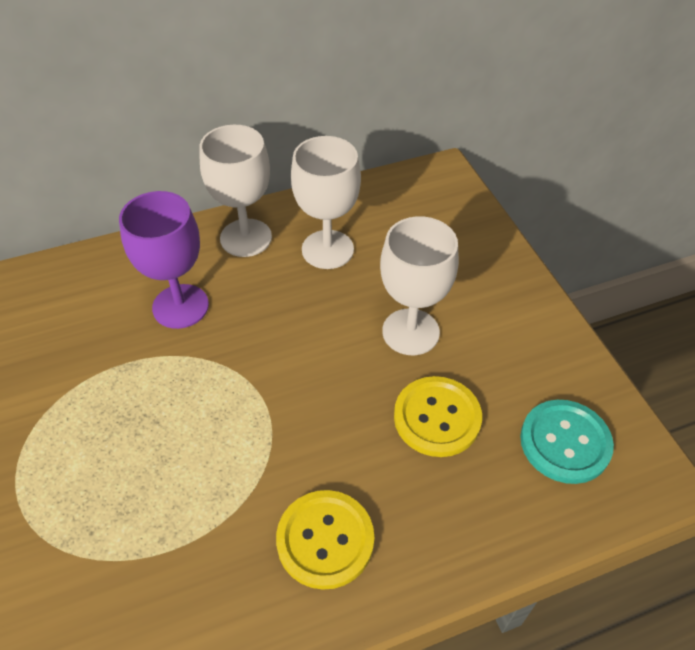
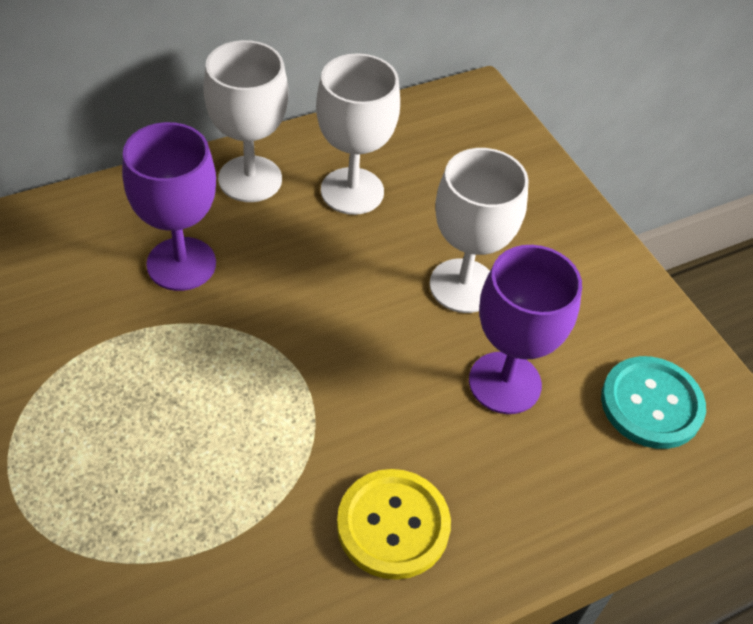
camera: 10 degrees left, 0 degrees up
yellow button [394,376,482,457] -> purple goblet [469,245,582,414]

